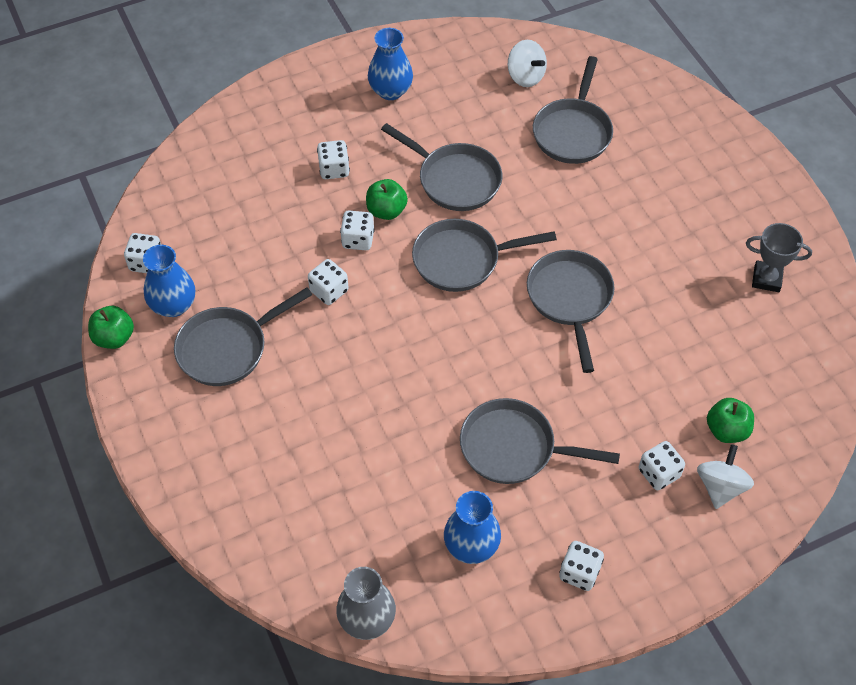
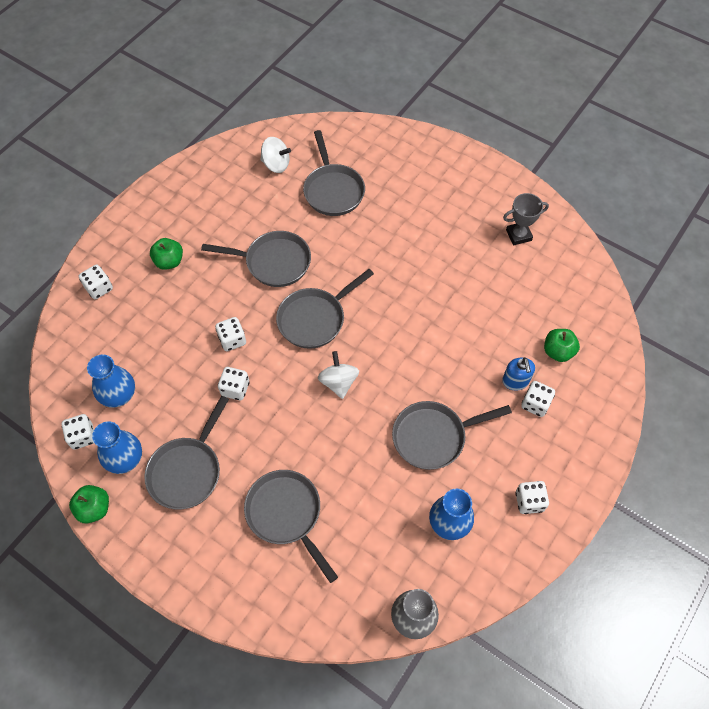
camera: 30 degrees left, 5 degrees up
white dice [317,140,350,179] -> white dice moved to [79,265,113,299]
green apple [366,179,408,220] -> green apple moved to [150,238,183,270]
blue vase [368,28,413,100] -> blue vase moved to [87,354,135,408]
grey pan [527,250,614,373] -> grey pan moved to [244,470,338,583]
white spinning top [697,444,754,509] -> white spinning top moved to [318,351,359,399]
none -> blue soap dispenser [502,357,535,391]

